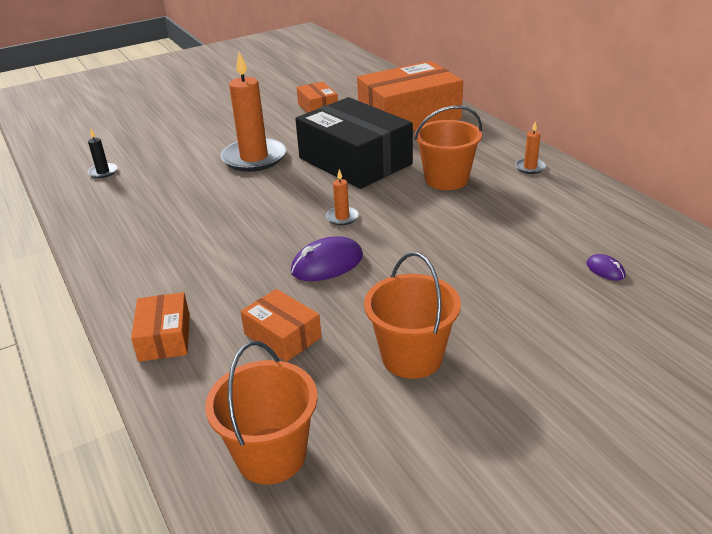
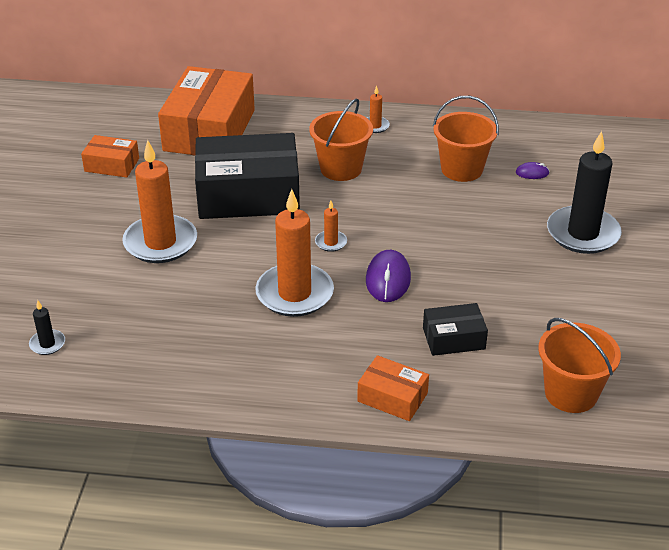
camera: 55 degrees left, 5 degrees up
orange box [240,289,322,362] -> black box [423,303,488,356]
orange bucket [364,252,461,379] -> orange bucket moved to [433,96,499,182]
none -> orange candle [255,189,334,317]
none -> black candle [547,131,622,254]

